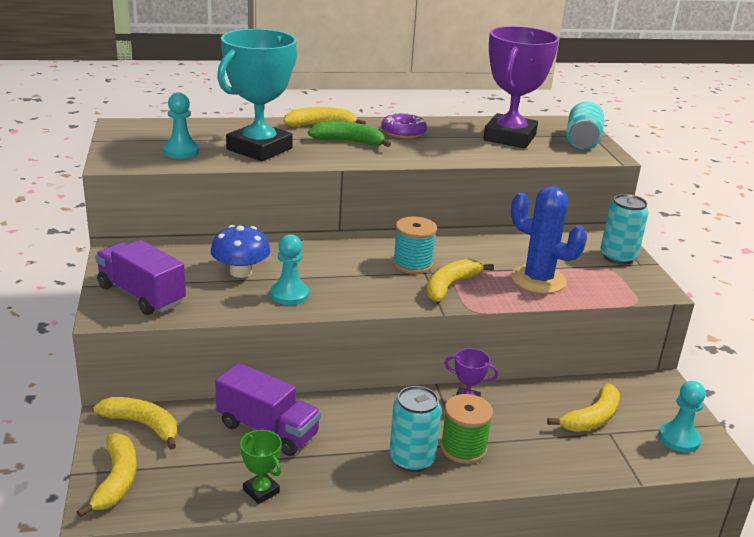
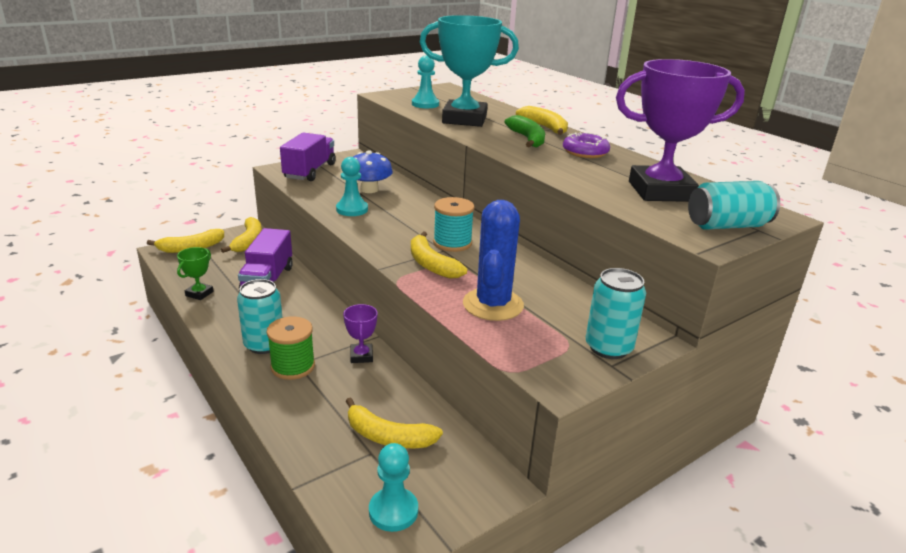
camera: 65 degrees right, 0 degrees up
yellow banana [426,259,494,302] -> yellow banana turned 135 degrees counterclockwise [411,232,467,279]

